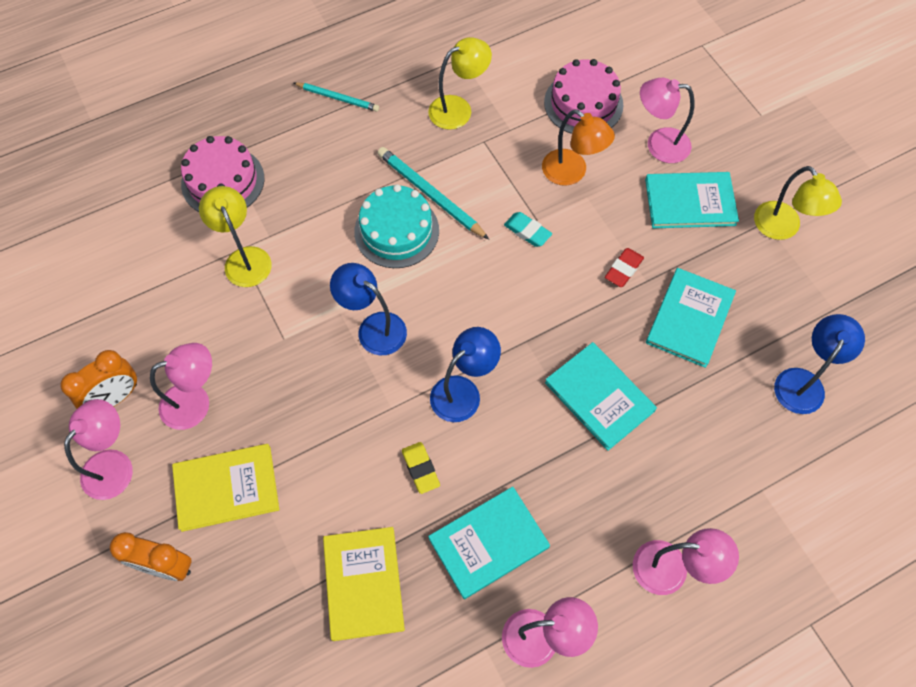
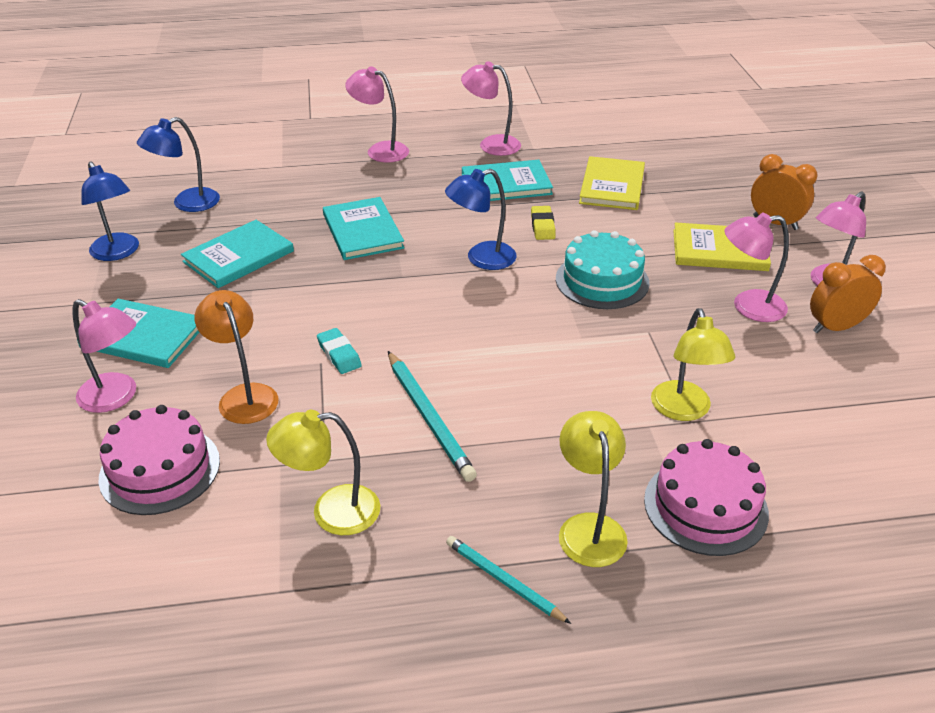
camera: 160 degrees left, 25 degrees down
blue lamp [330,263,407,355] -> blue lamp moved to [81,161,139,261]
turquoise cake [354,184,439,268] -> turquoise cake moved to [556,230,649,309]
red eraser [605,248,644,287] -> none
yellow lamp [754,166,842,240] -> yellow lamp moved to [559,411,628,567]

